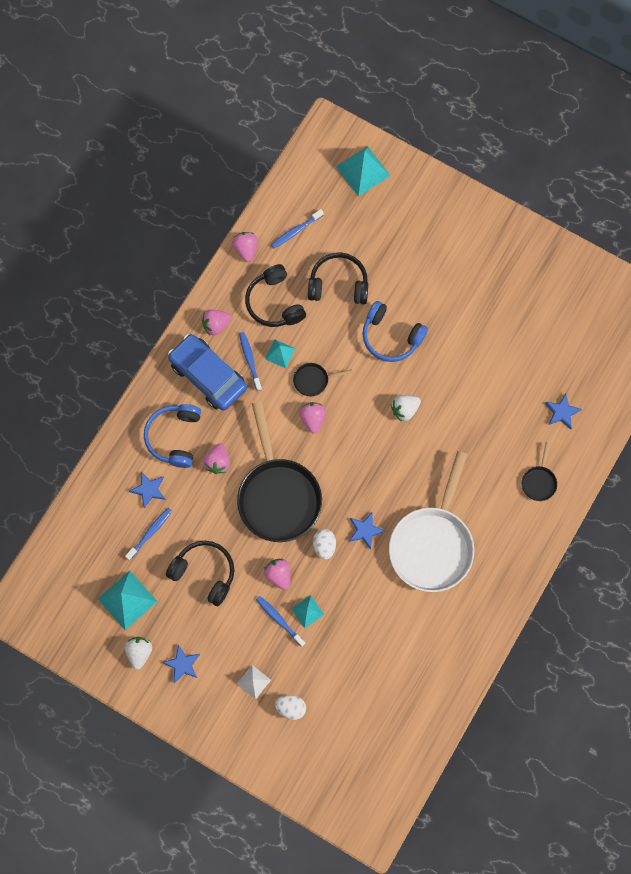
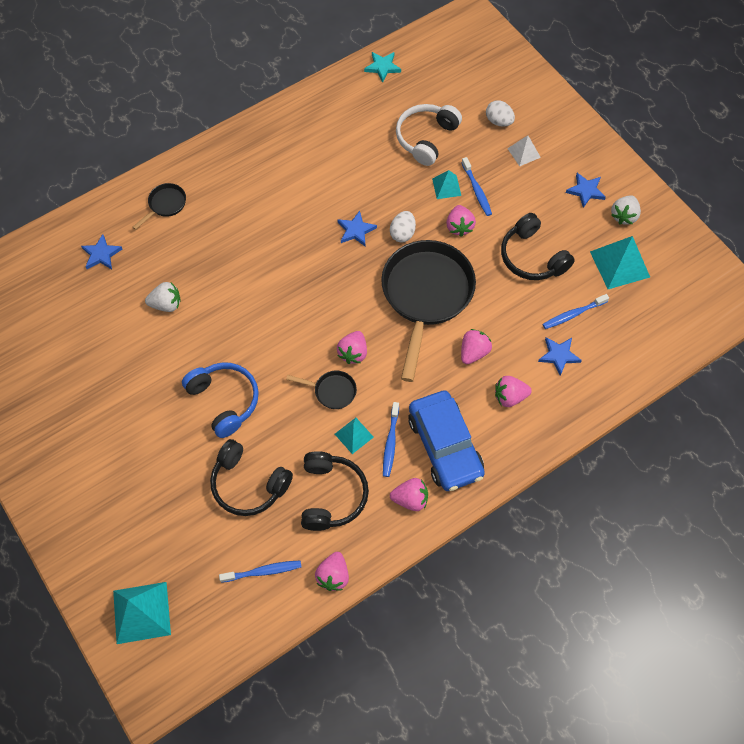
camera: 155 degrees left, 10 degrees down
blue headphones [144,404,201,468] -> pink strawberry [495,376,532,407]
white pan [389,451,474,592] -> none
white strawberry [391,395,421,422] -> white strawberry moved to [145,282,181,312]
none -> turquoise star [364,52,401,83]
none -> white headphones [396,104,462,166]

